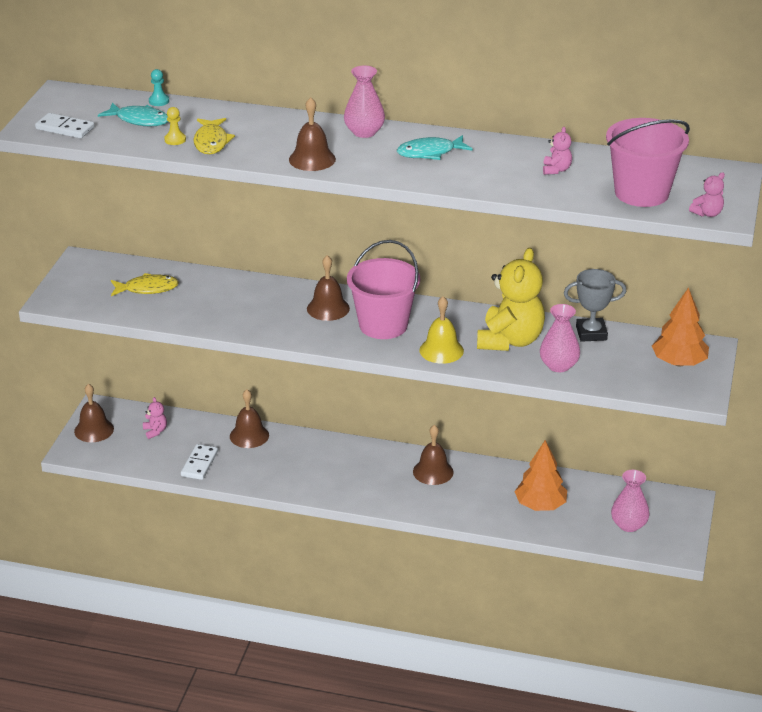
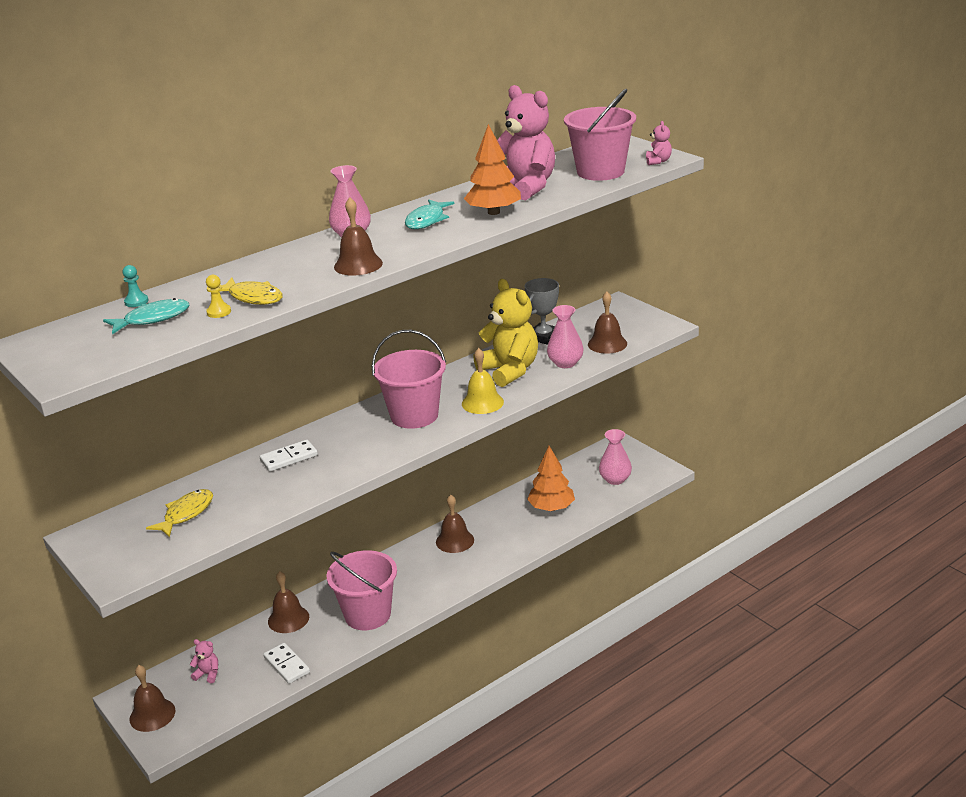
camera: 50 degrees left, 5 degrees down
white domino [35,113,94,138] -> white domino moved to [260,440,318,472]
brown bell [307,255,350,321] -> brown bell moved to [588,292,627,354]
pink teddy bear [543,127,572,175] -> pink teddy bear [497,85,555,200], size x2.42
orange tree [652,287,709,366] -> orange tree moved to [464,124,521,215]
none -> pink bucket [326,550,397,630]

